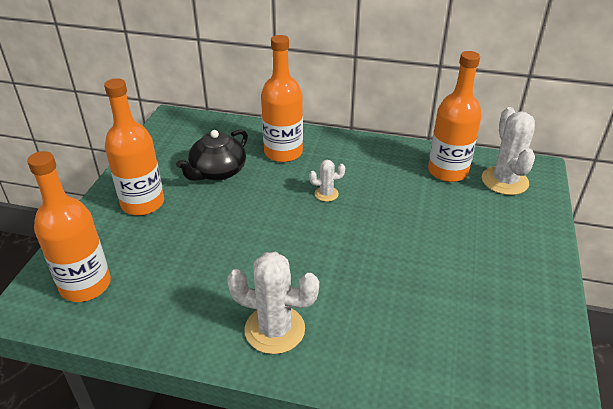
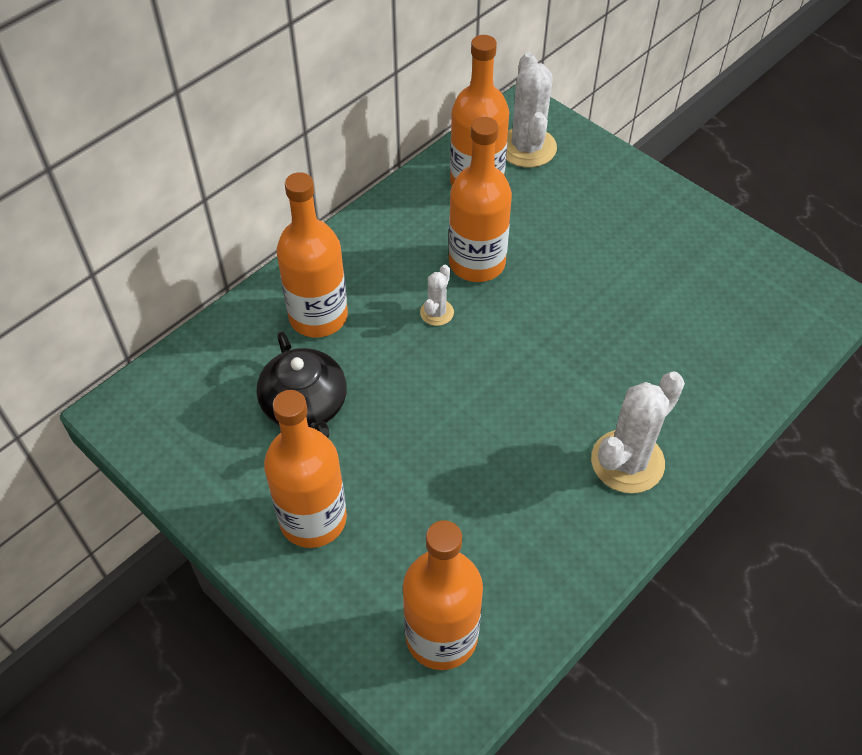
camera: 60 degrees left, 15 degrees up
white cactus [482,107,535,195] -> white cactus turned 60 degrees clockwise [506,52,557,168]
none -> orange bottle [449,117,512,282]

